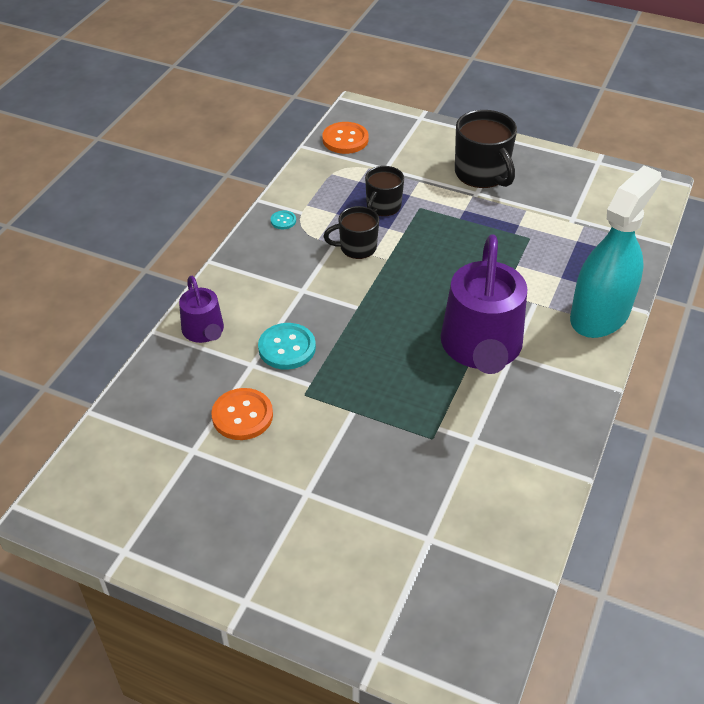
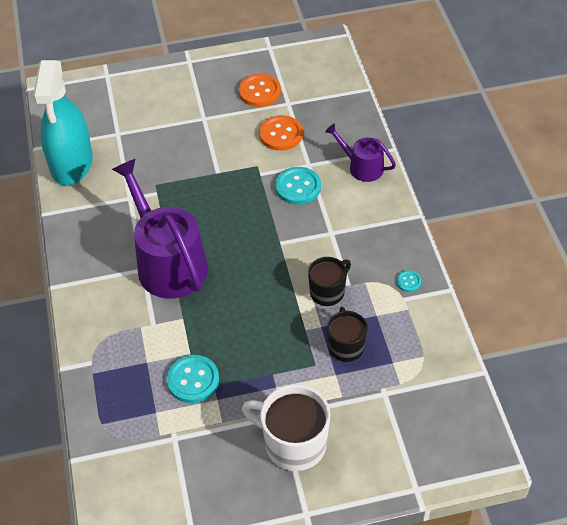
camera: 145 degrees right, 5 degrees up
orange button [322,122,369,154] -> orange button moved to [238,74,281,107]
black mug [455,110,517,188] -> white mug [242,384,330,471]
turquoise spray bottle [570,165,662,338] -> turquoise spray bottle moved to [33,60,93,185]
none -> turquoise button [166,355,219,403]

